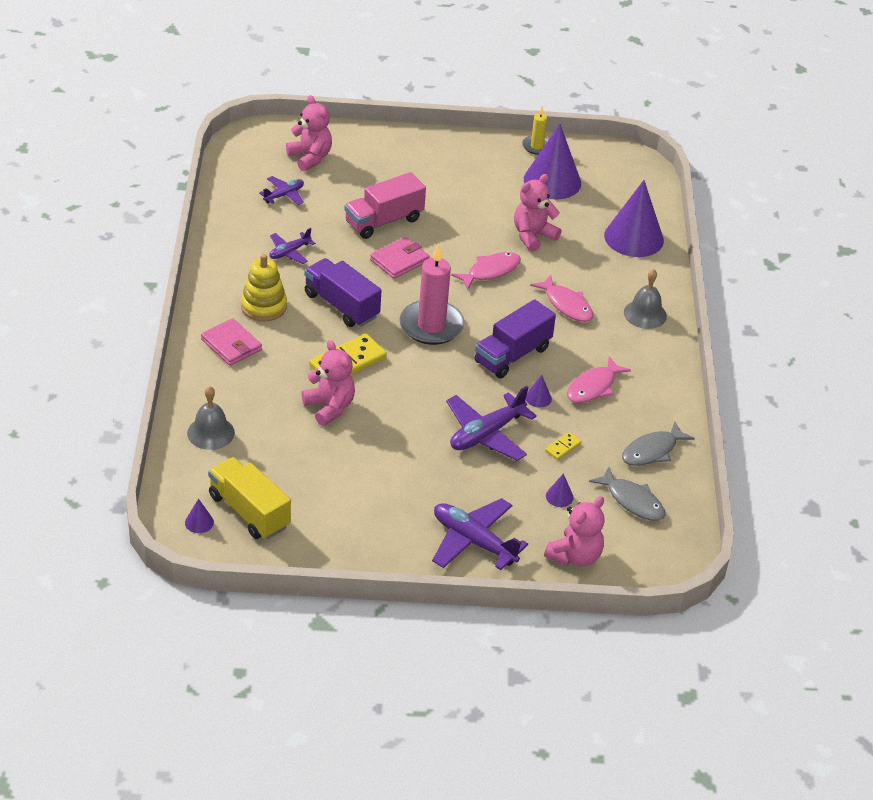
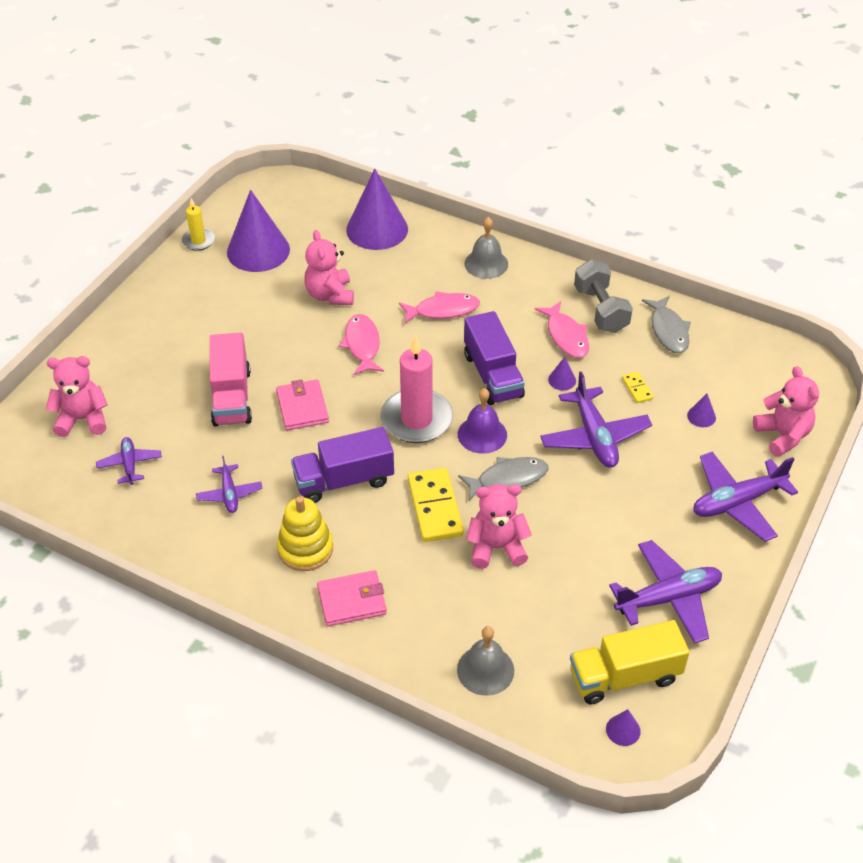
camera: 60 degrees left, 5 degrees up
grey fish [589,467,666,521] -> grey fish moved to [458,457,548,501]
none -> purple bell [458,388,507,454]
none -> grey dumbbell [574,259,633,333]
none -> purple plane [609,540,722,644]

